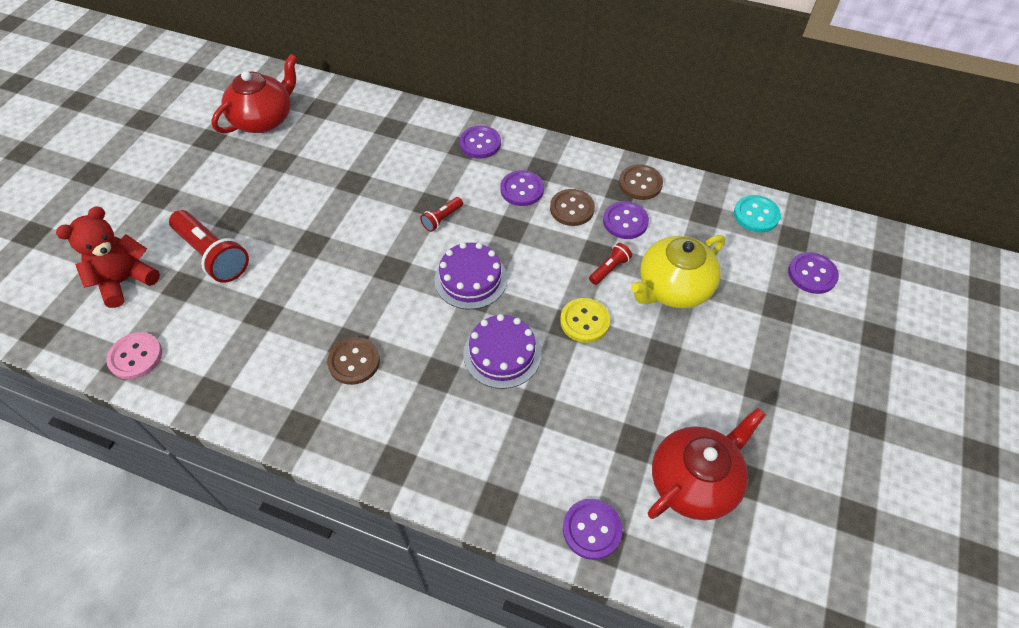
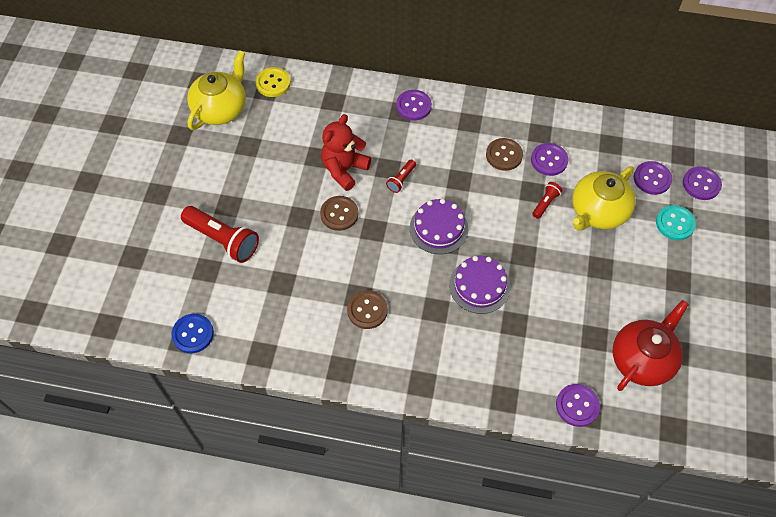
camera: 10 degrees left, 5 degrees up
red teddy bear [56,207,160,308] -> red teddy bear moved to [321,114,371,191]
pink button [106,332,162,380] -> blue button [171,314,214,353]
red teapot [211,54,297,134] -> yellow teapot [187,50,246,130]
purple button [500,170,544,206] -> purple button moved to [634,161,672,195]
yellow button [560,298,610,343] -> yellow button moved to [255,67,291,97]
brown button [619,164,663,200] -> brown button moved to [320,196,358,231]
turquoise button [734,195,781,233] -> turquoise button moved to [656,205,696,240]

